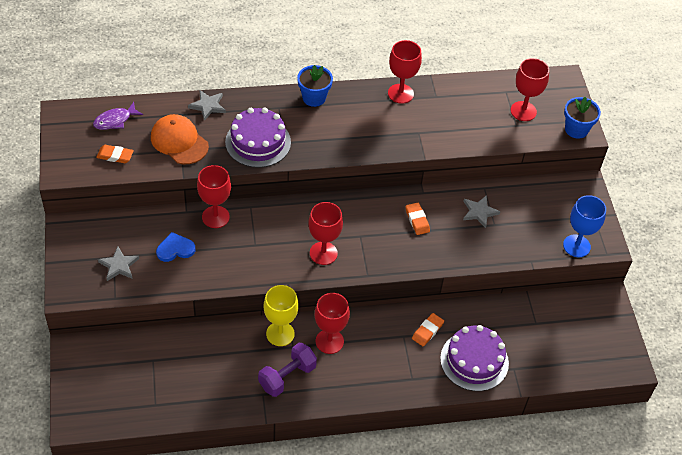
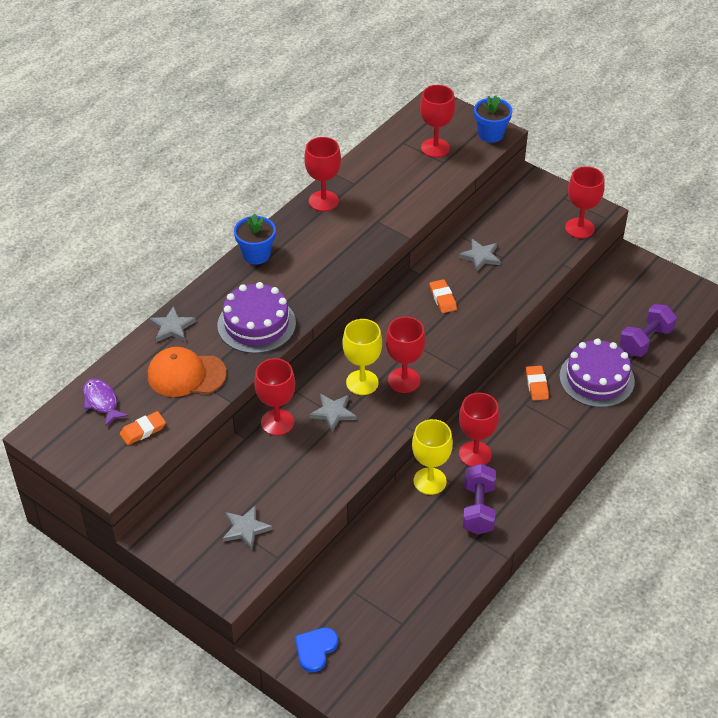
camera: 40 degrees left, 5 degrees down
purple fish [93,102,143,130] -> purple fish turned 135 degrees clockwise [83,378,128,427]
blue heart [156,232,195,262] -> blue heart moved to [295,628,338,672]
orange eraser [406,203,430,235] -> orange eraser turned 45 degrees clockwise [430,279,457,313]
blue goblet [563,195,606,257] -> red goblet [565,166,605,239]
none -> grey star [309,394,357,432]
none -> yellow goblet [343,319,382,395]
none -> purple dumbbell [619,304,677,357]

